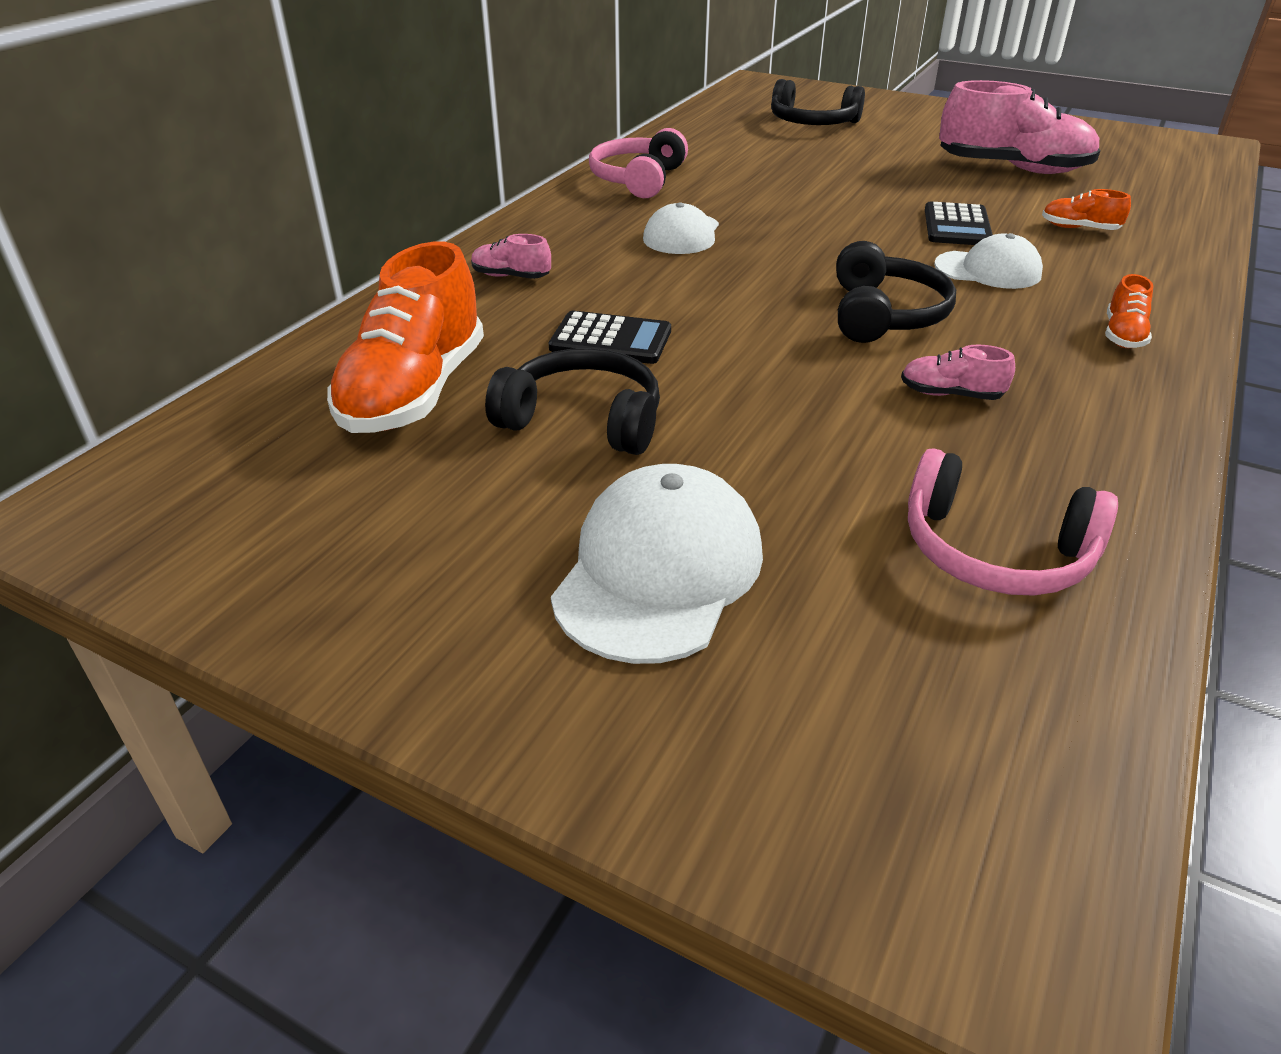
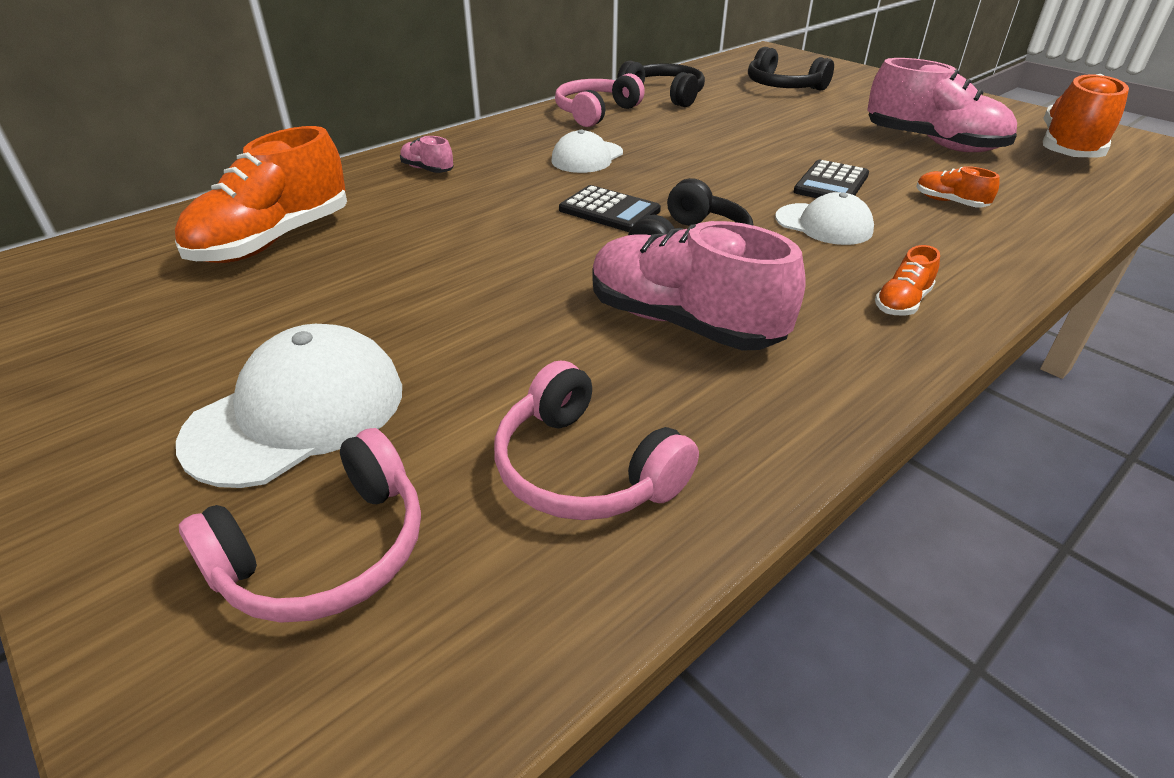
camera: 20 degrees right, 0 degrees up
black headphones [485,348,660,455] -> black headphones moved to [617,60,705,107]
black calculator [549,311,671,364] -> black calculator moved to [559,185,661,232]
pink shoe [901,345,1015,400] -> pink shoe [592,221,806,351], size x2.24
none -> pink headphones [179,428,421,622]
none -> orange shoe [1043,74,1129,158]

